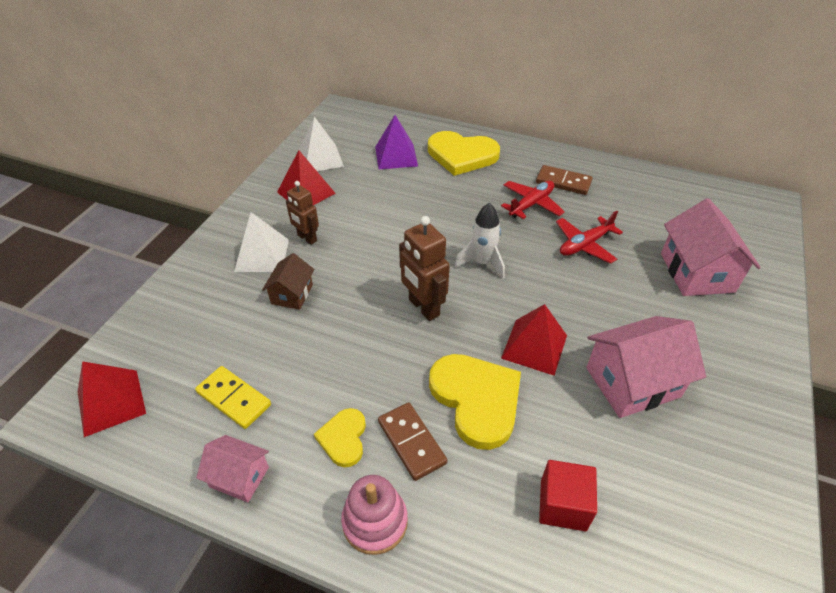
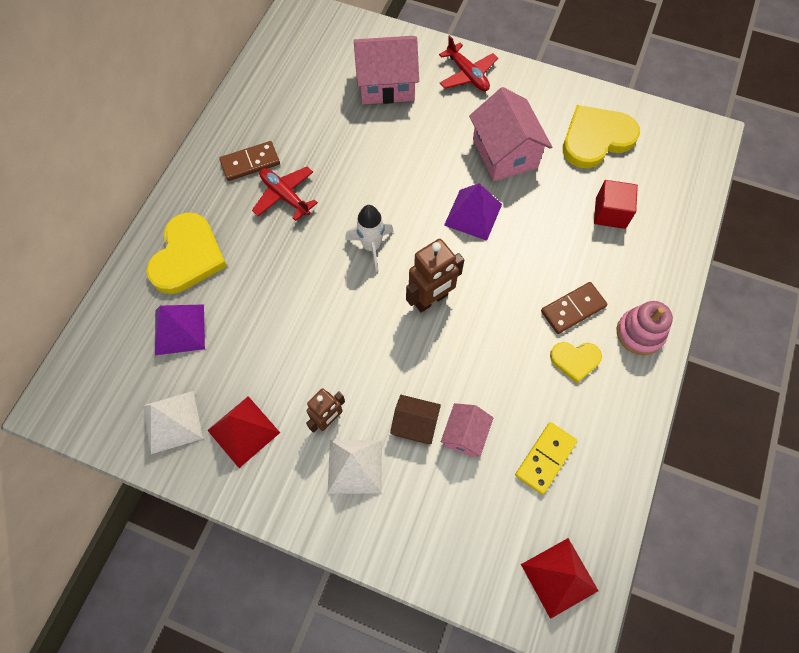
camera: 90 degrees left, 20 degrees up
pink house [196,435,269,502] -> pink house moved to [441,403,493,457]
yellow heart [429,354,521,450] -> yellow heart moved to [563,105,640,168]
red pyramid [501,304,567,376] -> purple pyramid [444,183,502,241]
brown domino [536,165,593,195] -> brown domino turned 45 degrees clockwise [219,141,280,181]
red plane [556,211,623,264] -> red plane moved to [439,35,498,91]

